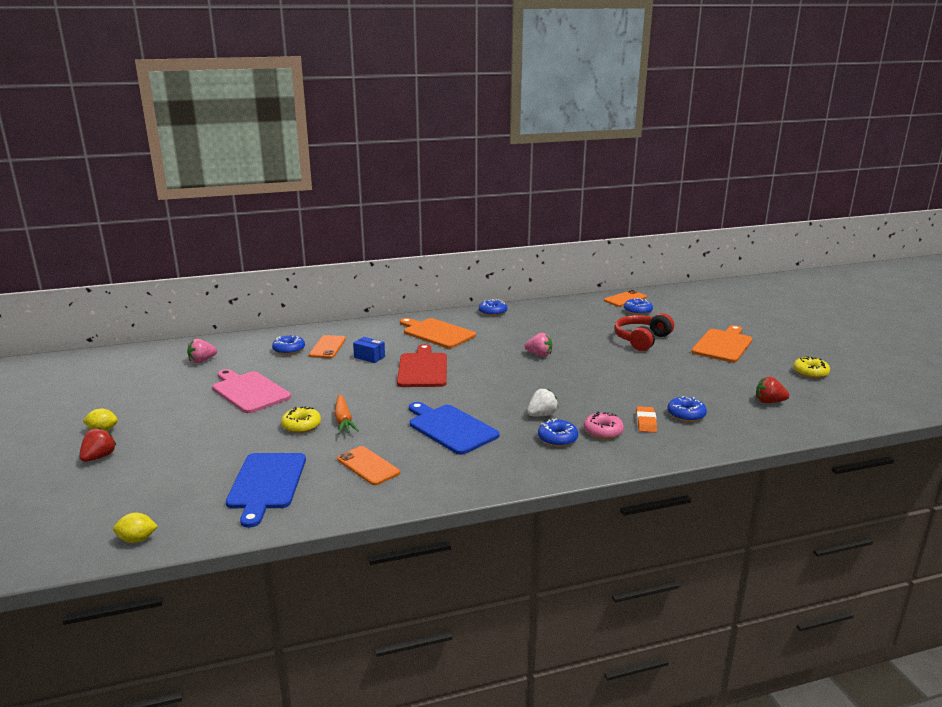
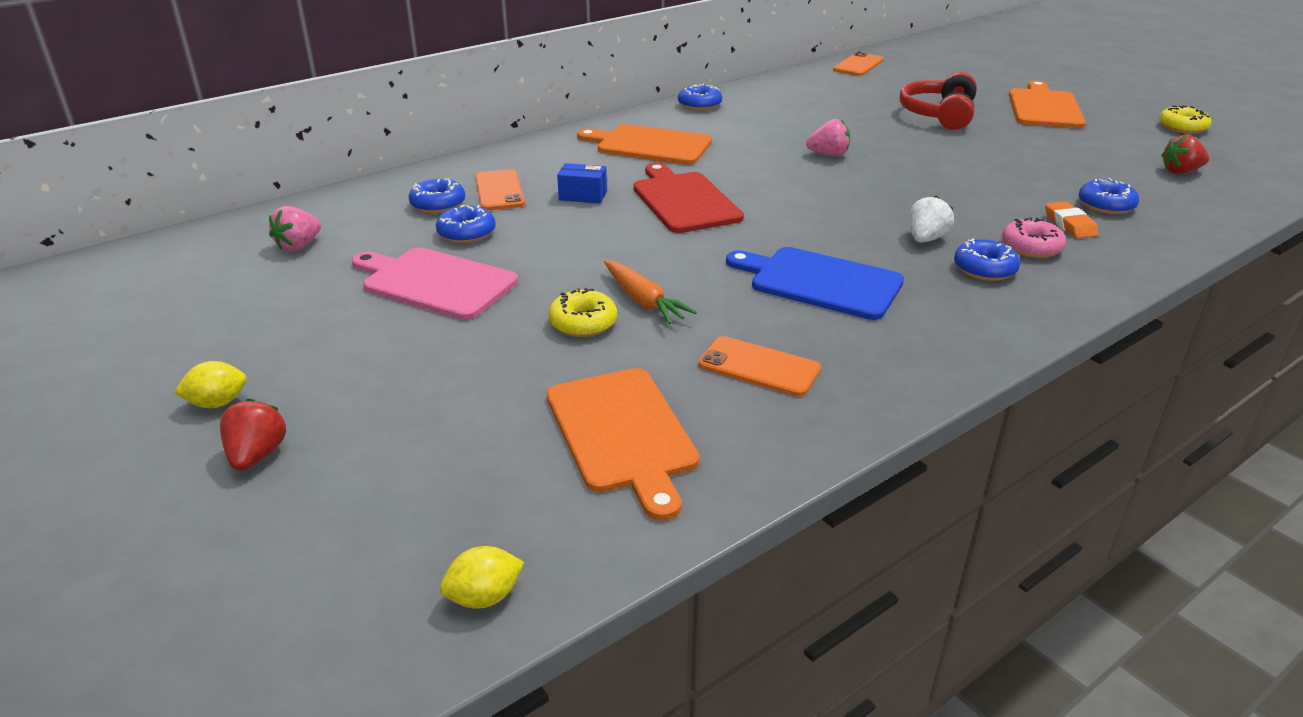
camera: 20 degrees left, 10 degrees up
blue cutting board [226,453,306,528] -> orange cutting board [547,368,700,521]
blue donut [624,298,653,315] -> blue donut moved to [436,205,496,243]

